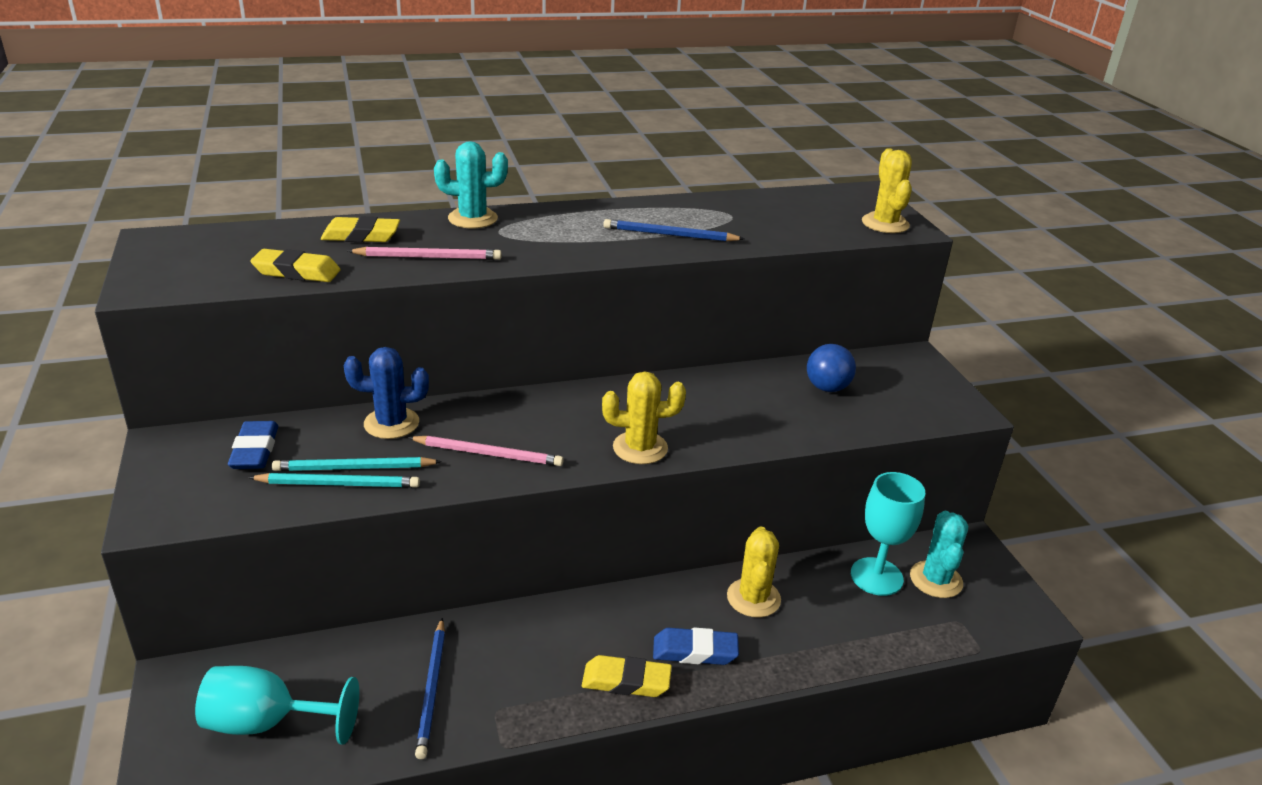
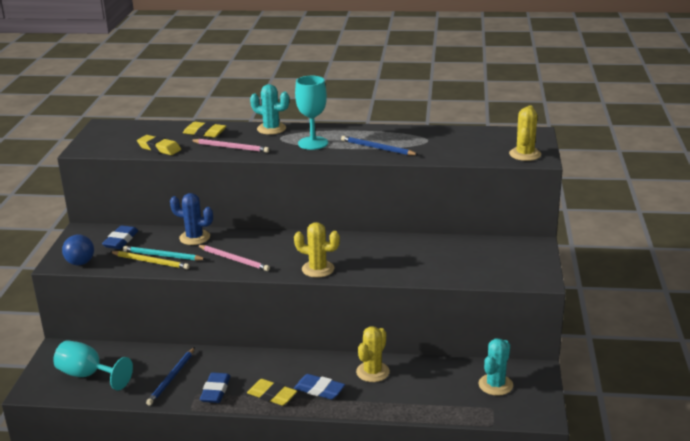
camera: 25 degrees right, 5 degrees down
turquoise pencil [248,473,420,488] -> yellow pencil [110,251,190,269]
blue ball [807,344,856,392] -> blue ball moved to [62,235,94,265]
turquoise goblet [851,472,925,596] -> turquoise goblet moved to [295,76,328,150]
none -> blue eraser [200,372,230,403]

